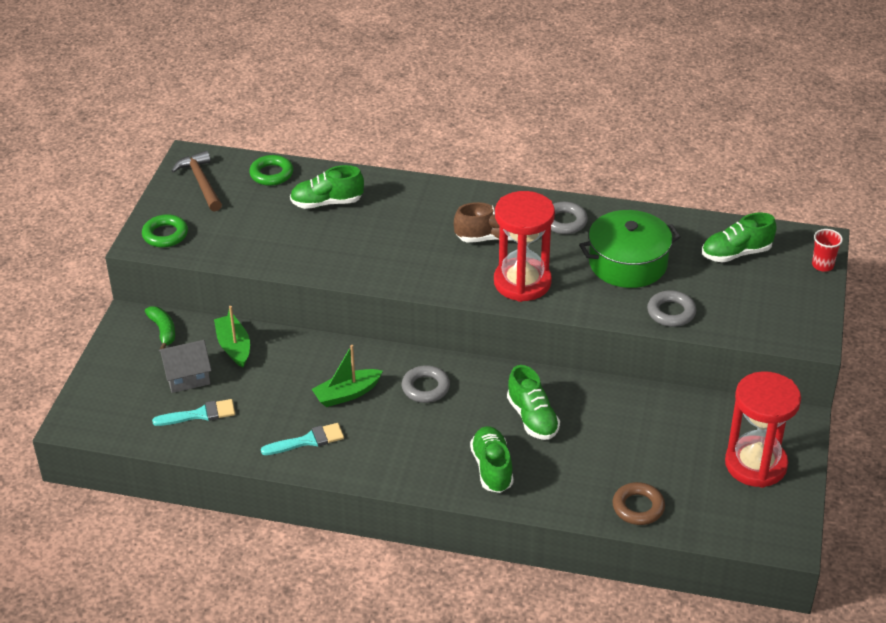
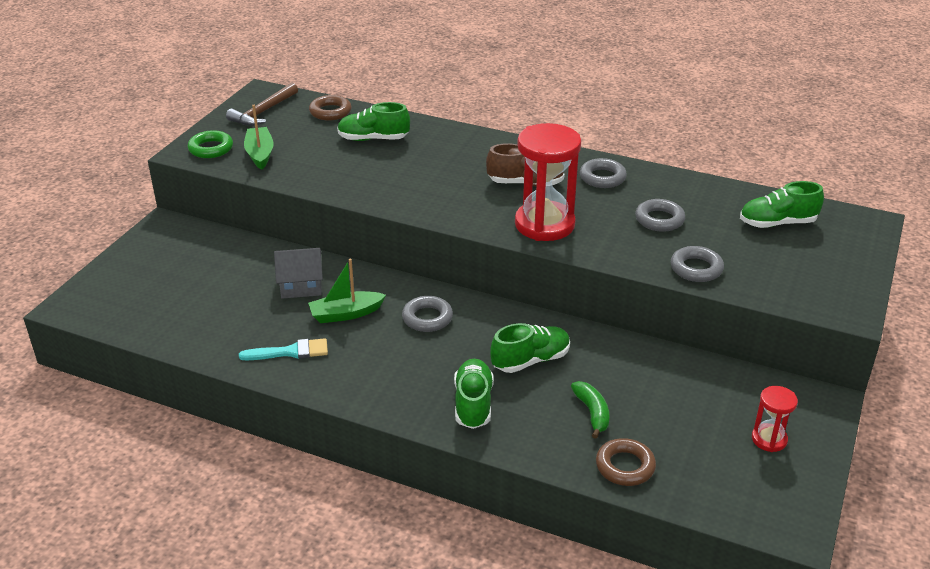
camera: 10 degrees right, 5 degrees down
green banana [145,306,175,349] -> green banana moved to [571,381,610,439]
turquoise brush [152,399,235,426] -> none
grey house [159,340,212,393] -> grey house moved to [274,248,323,299]
brown hammer [172,151,222,212] -> brown hammer turned 135 degrees counterclockwise [226,83,298,126]
green boat [214,306,250,368] -> green boat moved to [244,105,274,170]
green ring [249,155,293,186] -> brown ring [309,95,352,121]
green shoe [507,365,560,440] -> green shoe turned 105 degrees counterclockwise [490,323,570,373]
green pot [579,210,681,288] -> grey ring [635,199,685,232]
red hourglass [725,371,801,488] -> red hourglass [752,386,798,452], size x0.50
red cup [812,229,843,272] -> none

